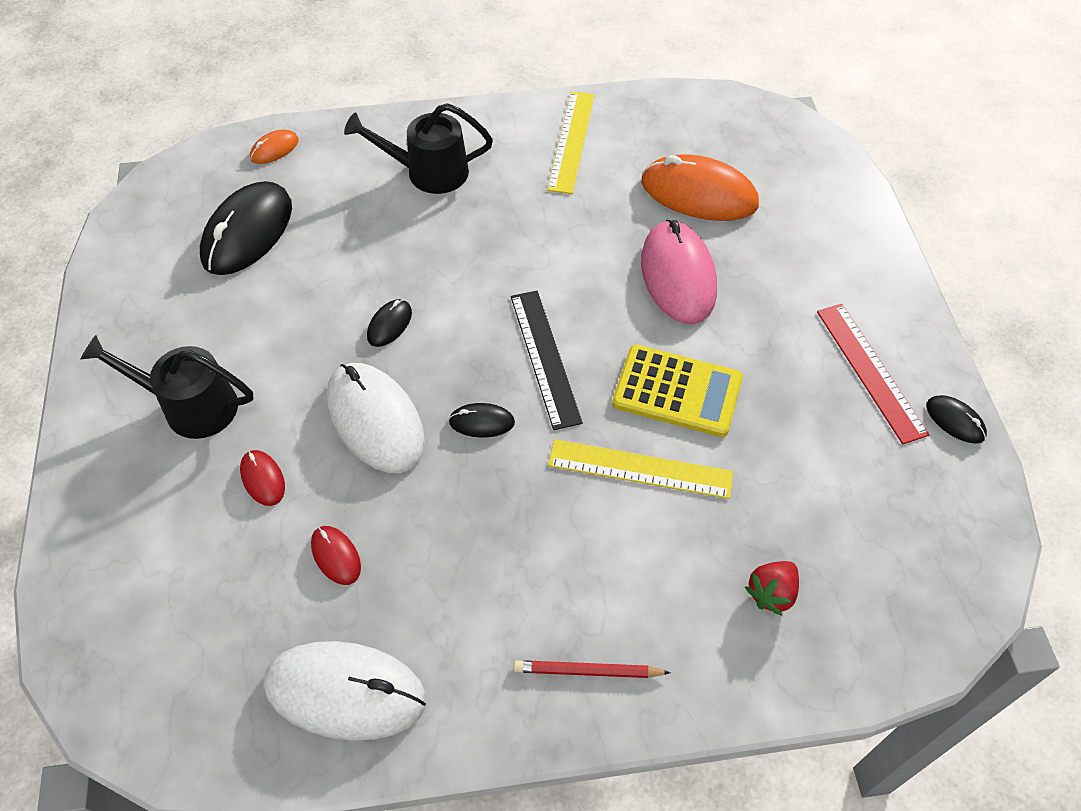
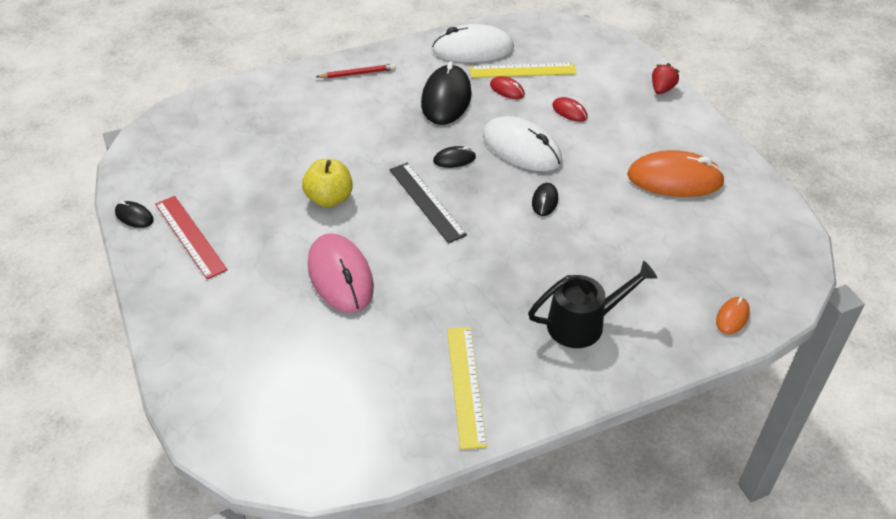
camera: 165 degrees right, 10 degrees down
black watering can [81,335,253,439] -> none
black mouse [200,181,292,275] -> black mouse moved to [421,61,472,125]
yellow ruler [548,439,733,499] -> yellow ruler moved to [470,63,576,78]
yellow calculator [612,344,743,437] -> yellow apple [302,159,353,207]
orange mouse [641,154,759,221] -> orange mouse moved to [627,150,725,197]
red strawberry [745,561,799,616] -> red strawberry moved to [652,63,680,94]

